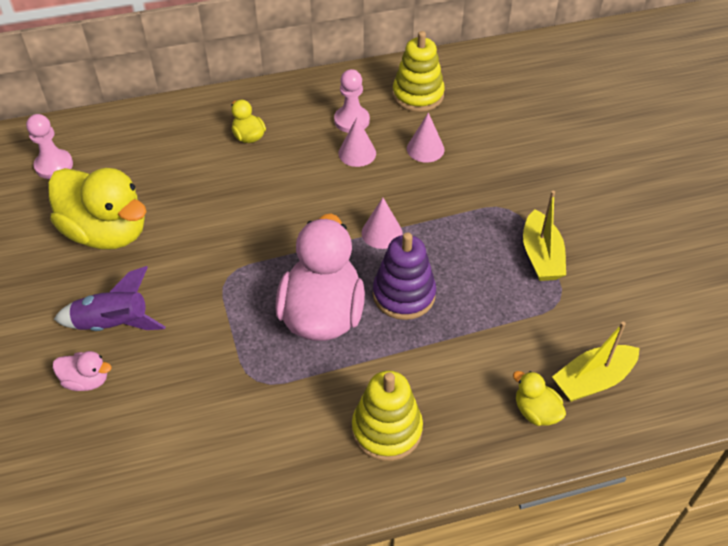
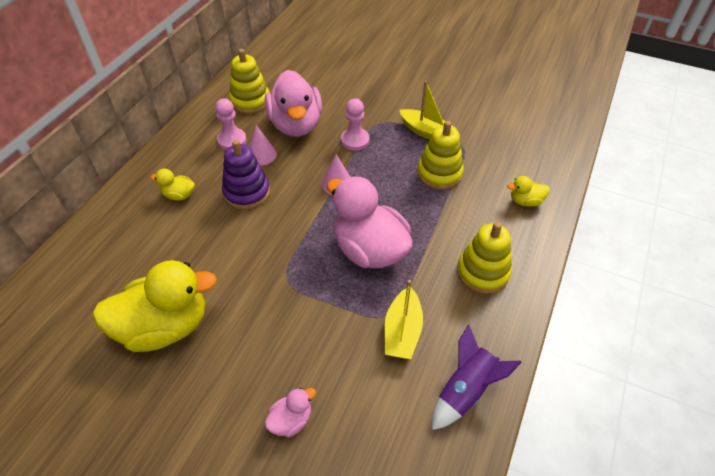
camera: 50 degrees left, 0 degrees up
pink pawn [26,114,73,179] -> pink pawn moved to [341,98,369,150]
purple rocket [54,266,166,331] -> purple rocket moved to [432,325,522,430]
purple stacking toy [373,232,436,320] -> purple stacking toy moved to [222,140,270,210]
pink cone [407,112,444,163] -> pink duck [265,70,322,137]
yellow boat [552,322,640,402] -> yellow boat moved to [384,280,423,359]
none -> yellow stacking toy [417,121,464,190]

